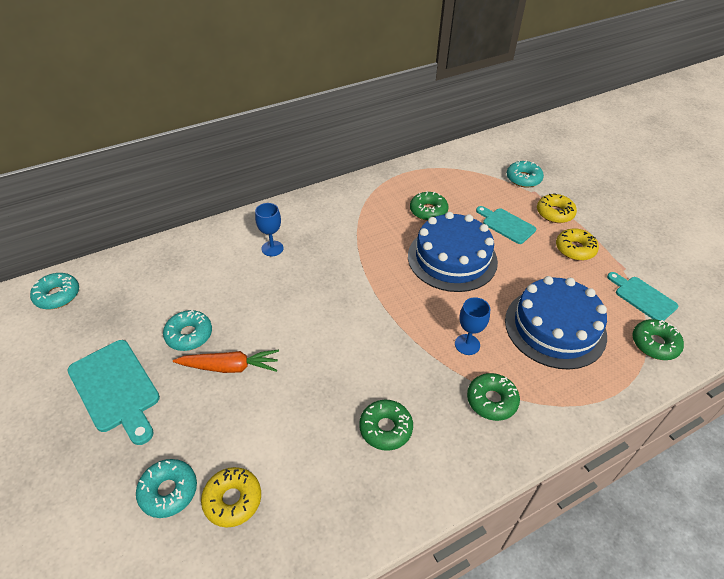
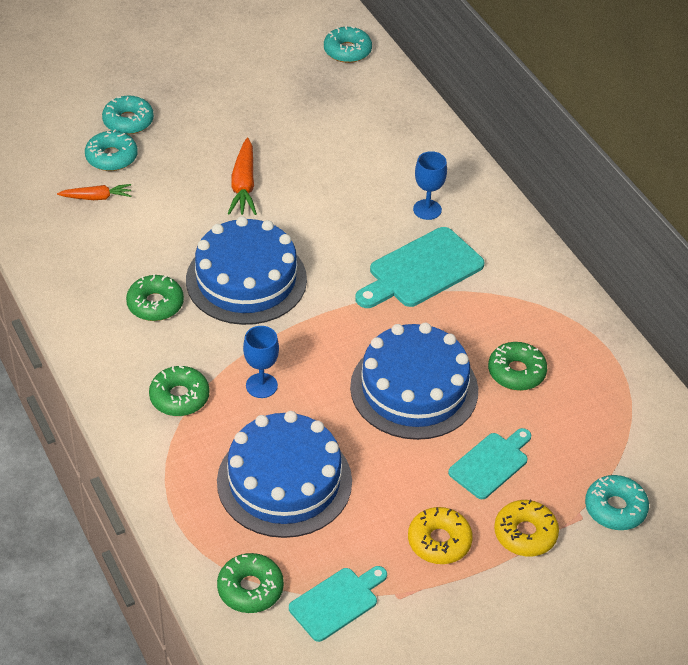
camera: 90 degrees right, 0 degrees up
turquoise cutting board [68,340,160,445] -> turquoise cutting board moved to [355,227,485,308]
turquoise donut [163,310,212,351] -> turquoise donut moved to [102,96,154,135]
yellow donut [201,467,261,527] -> orange carrot [57,184,131,200]
none -> blue cake [186,216,307,325]

